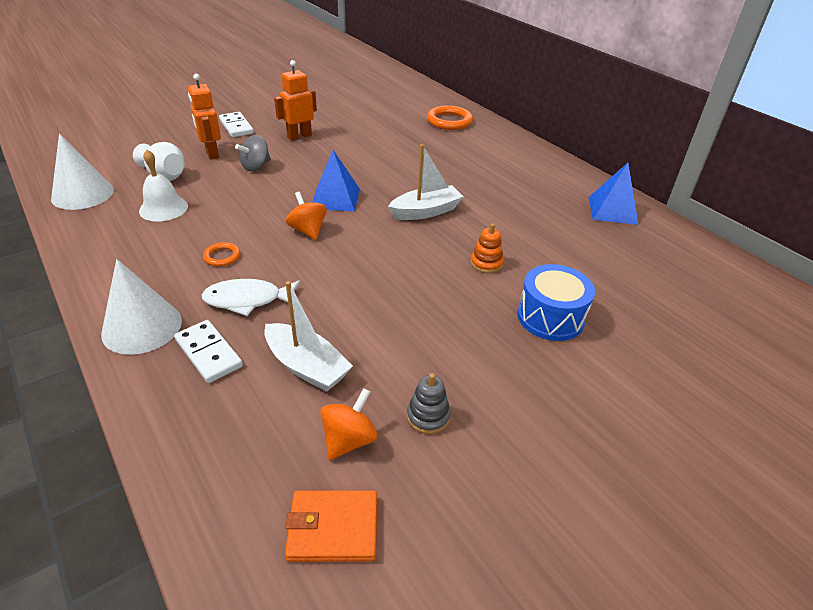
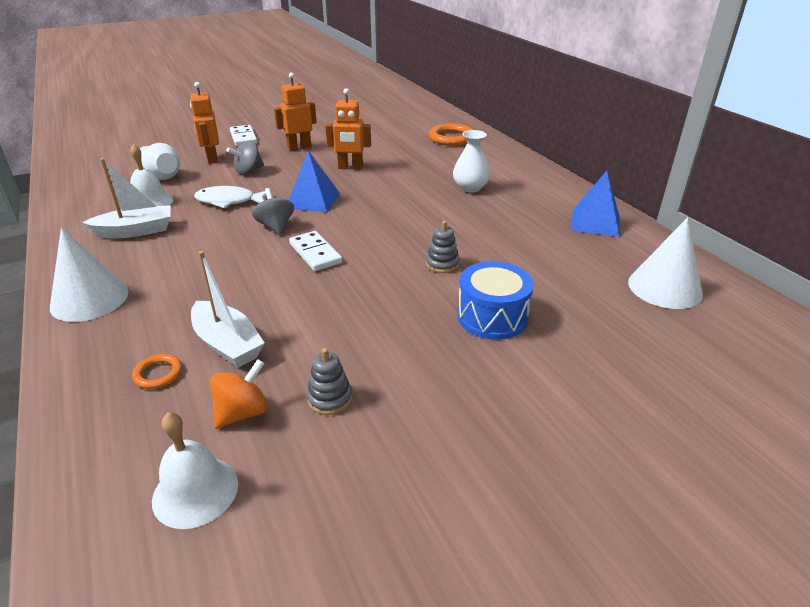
camera: 10 degrees right, 5 degrees down
white cone [51,133,114,210] -> white cone moved to [628,217,703,309]
white domino [174,320,243,383] -> white domino moved to [289,231,342,271]
white fish [201,279,300,316] -> white fish moved to [194,186,272,208]
orange ring [203,242,240,267] -> orange ring moved to [132,354,182,389]
orange wallet [285,490,377,562] -> white bell [152,412,238,529]
orange spinning top [286,192,327,240] -> grey spinning top [252,188,294,235]
white boat [388,144,464,220] -> white boat moved to [82,158,171,238]
orange stacking toy [471,223,504,273] -> grey stacking toy [426,221,459,273]
none -> orange robot [325,88,371,170]
none -> white vase [453,130,491,193]

